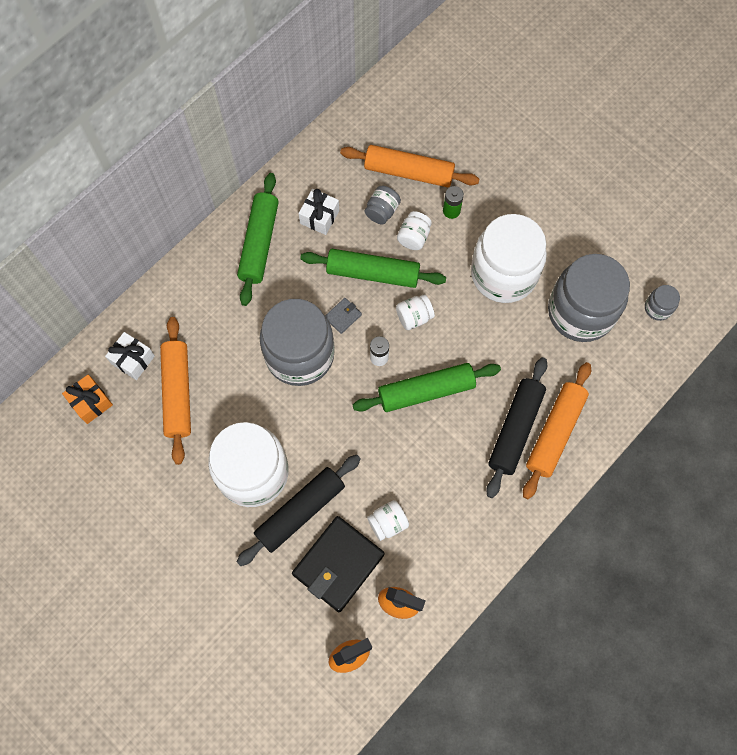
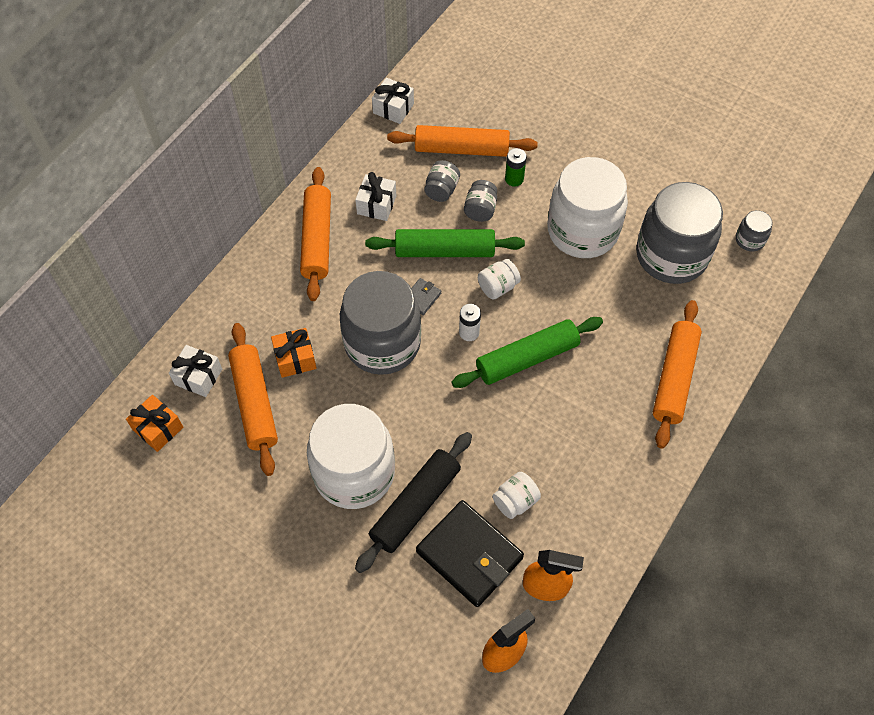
camera: 10 degrees left, 10 degrees down
green rolling pin [237,173,279,306] -> orange rolling pin [300,167,331,301]
black wallet [292,516,385,612] -> black wallet turned 75 degrees counterclockwise [416,500,524,607]
white jar [397,211,432,250] -> grey jar [464,180,497,222]
black rolling pin [486,357,547,498] -> none
none -> orange gift [271,328,317,378]
none -> white gift [372,78,414,124]

